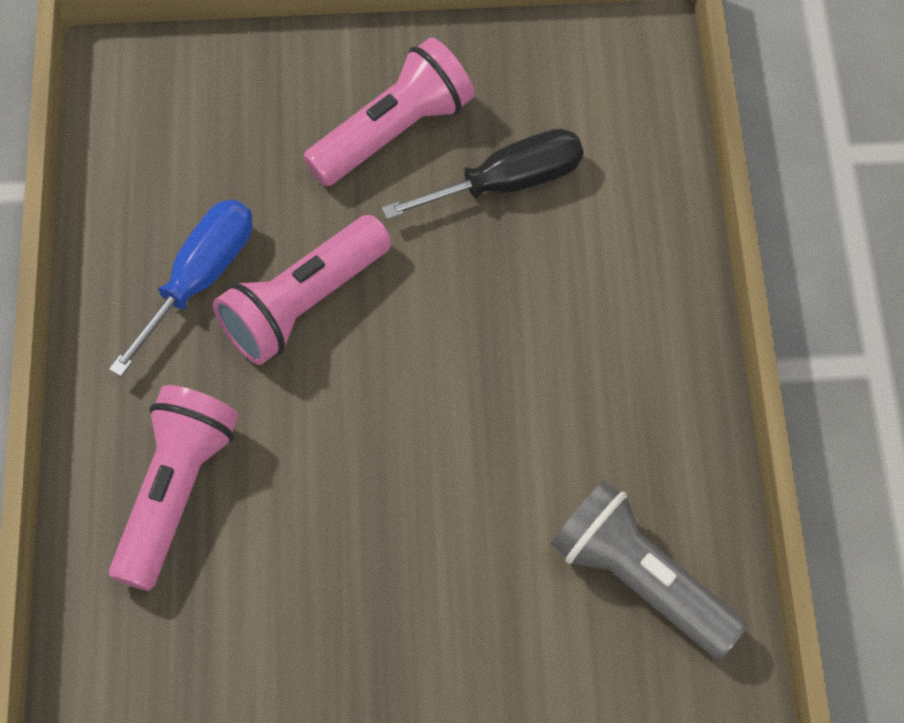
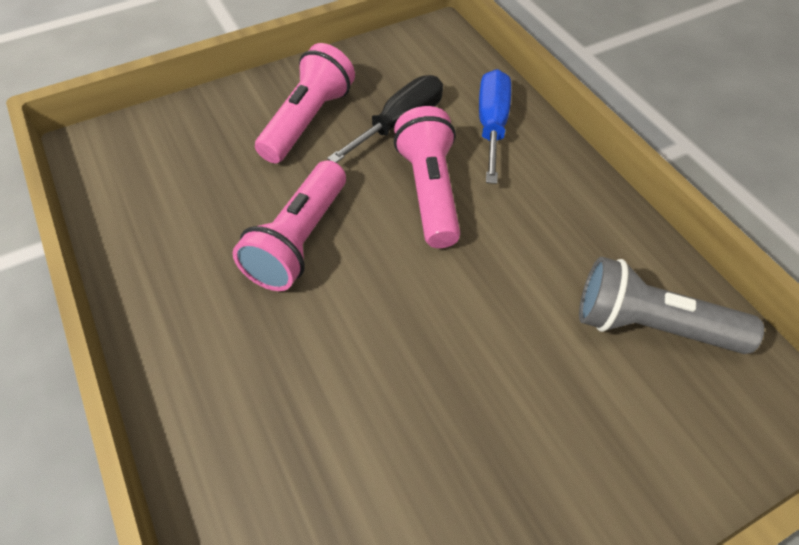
camera: 25 degrees left, 10 degrees down
blue screwdriver [109,200,253,377] -> blue screwdriver moved to [479,69,511,184]
pink flashlight [109,385,239,591] -> pink flashlight moved to [394,106,460,248]

